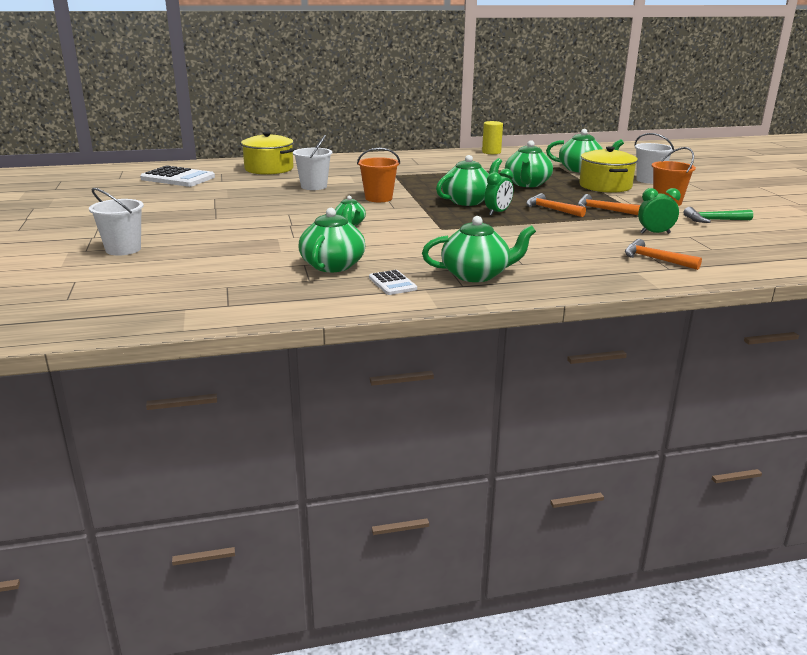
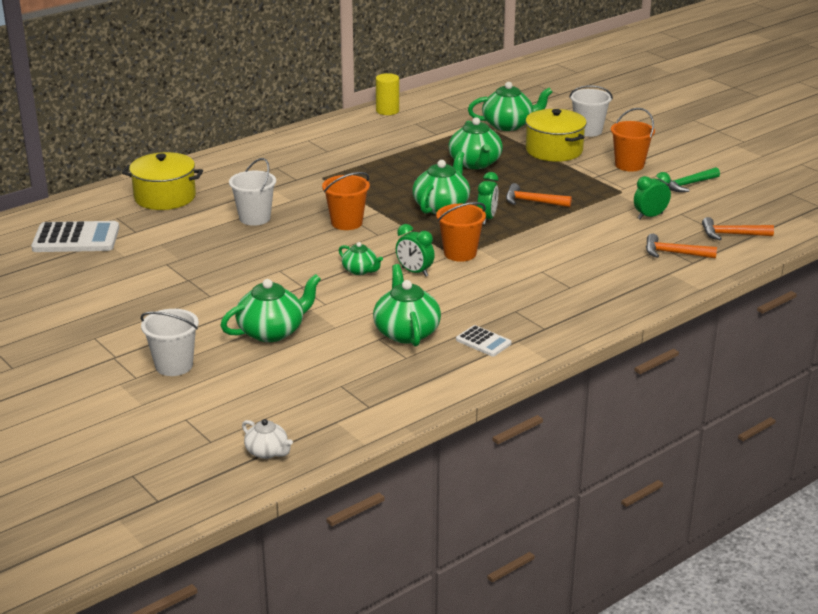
camera: 25 degrees left, 5 degrees up
green teapot [422,216,536,282] -> green teapot moved to [220,274,321,342]
orange hammer [578,194,641,215] -> orange hammer moved to [702,217,774,240]
none -> white teapot [242,419,293,459]
none -> green clock [396,224,435,277]
none -> orange bucket [436,202,486,262]

